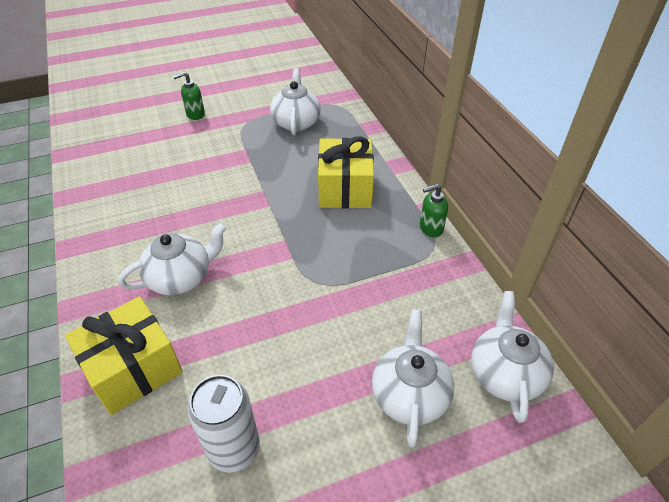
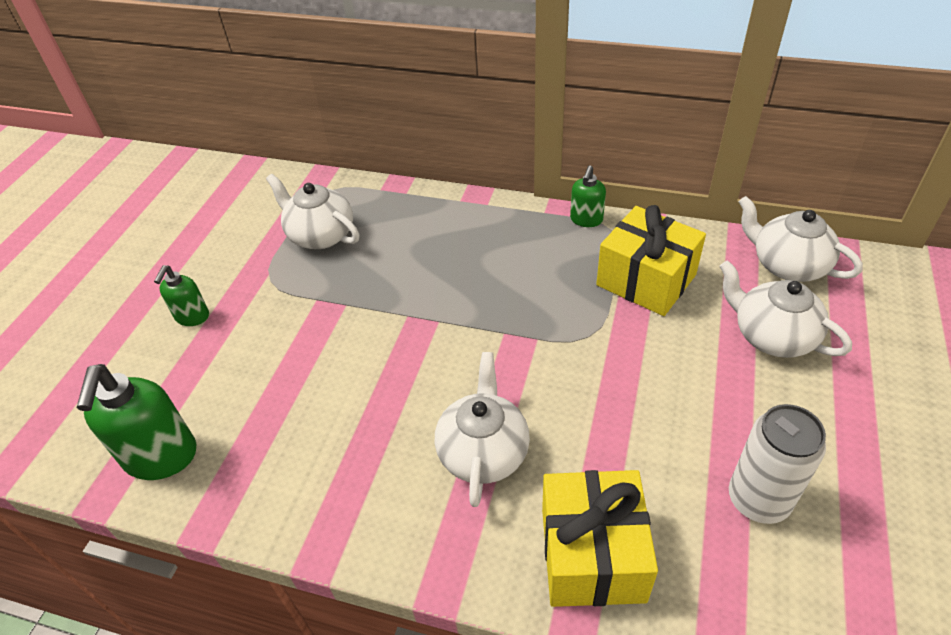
camera: 50 degrees left, 0 degrees up
yellow gift [318,137,374,208] -> yellow gift moved to [596,205,706,316]
none -> green soap dispenser [76,364,196,480]

